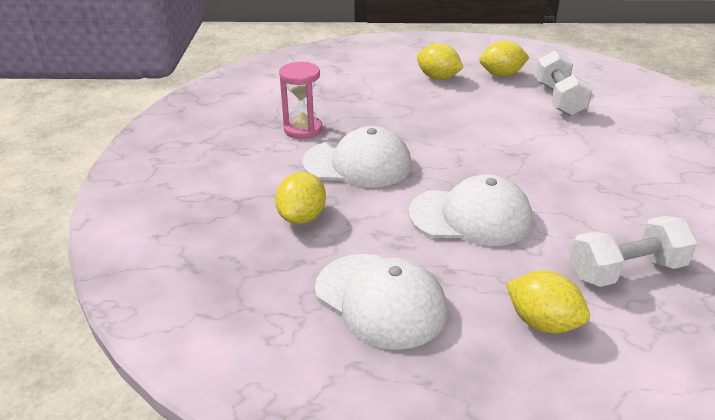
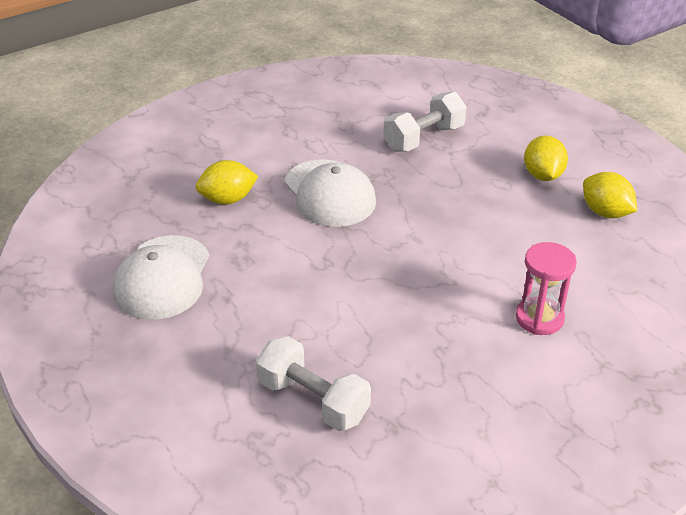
camera: 55 degrees right, 5 degrees up
pink hourglass [279,62,322,139] -> pink hourglass moved to [516,242,577,335]
white cap [408,174,532,246] -> none
yellow lemon [506,271,590,333] -> none
white dumbbell [535,51,592,116] -> white dumbbell moved to [383,91,467,152]

